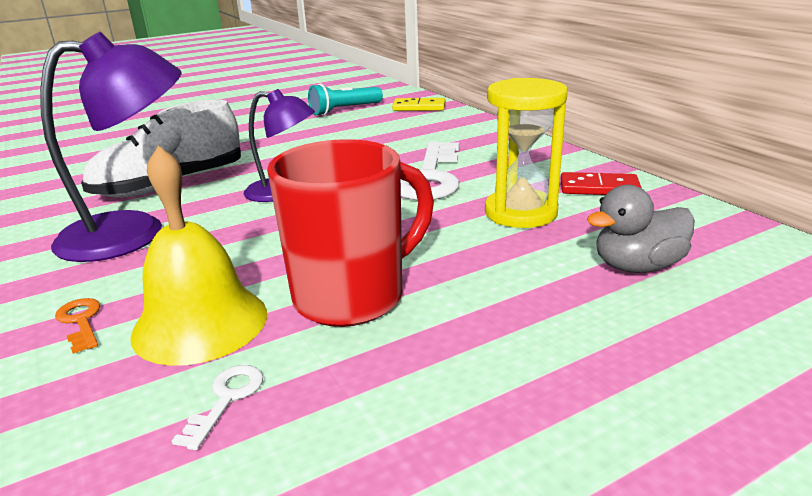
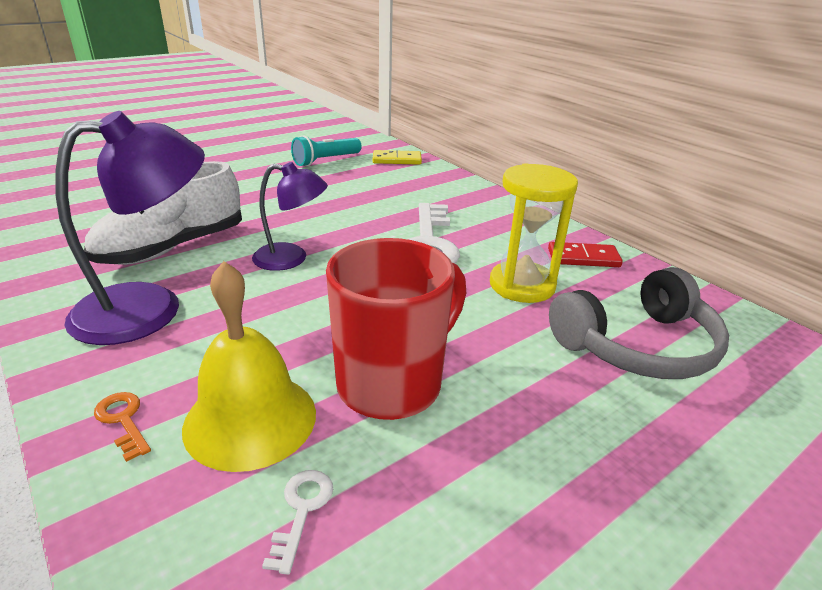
camera: 10 degrees left, 5 degrees up
grey duck [587,185,695,273] -> grey headphones [549,267,729,379]

